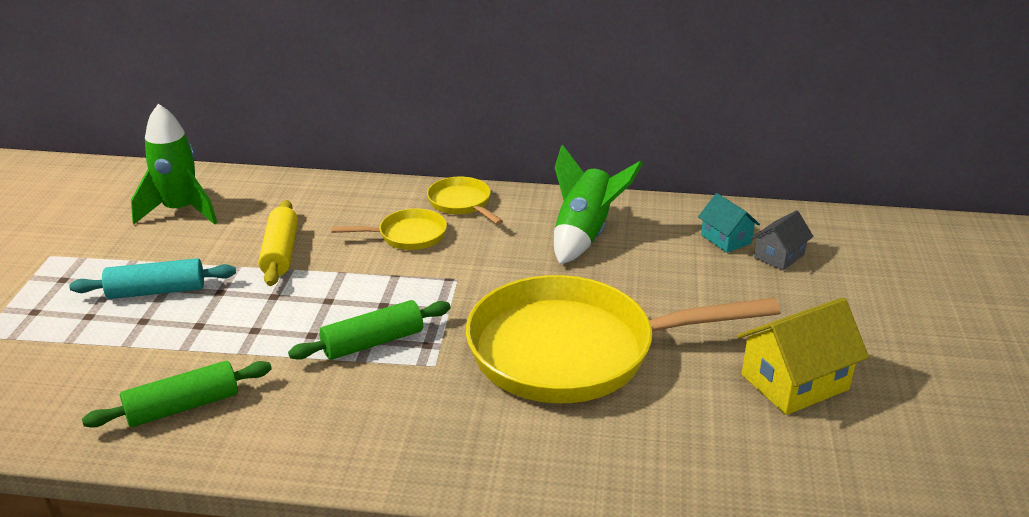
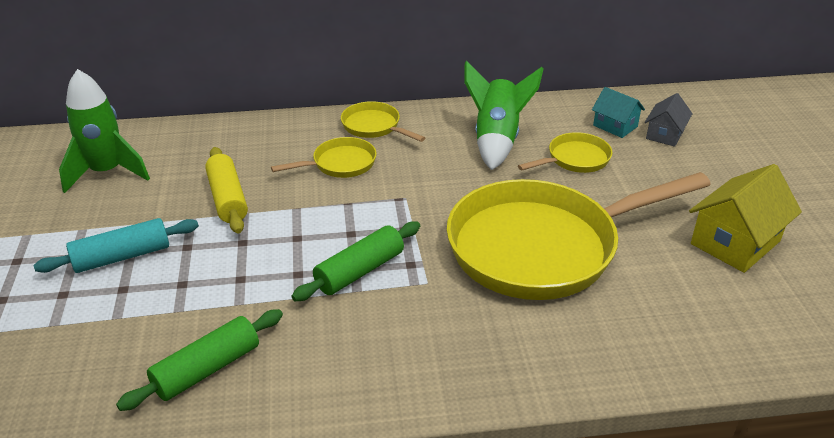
camera: 15 degrees left, 5 degrees up
none -> yellow pan [518,132,613,173]

